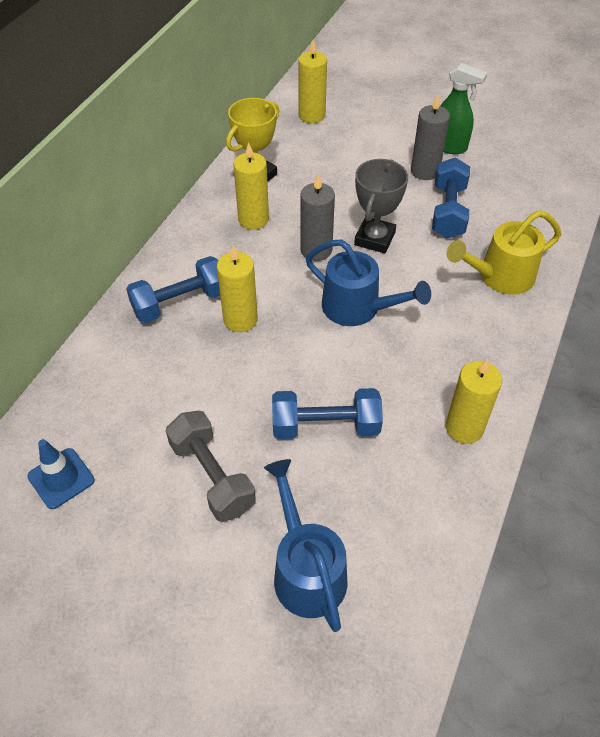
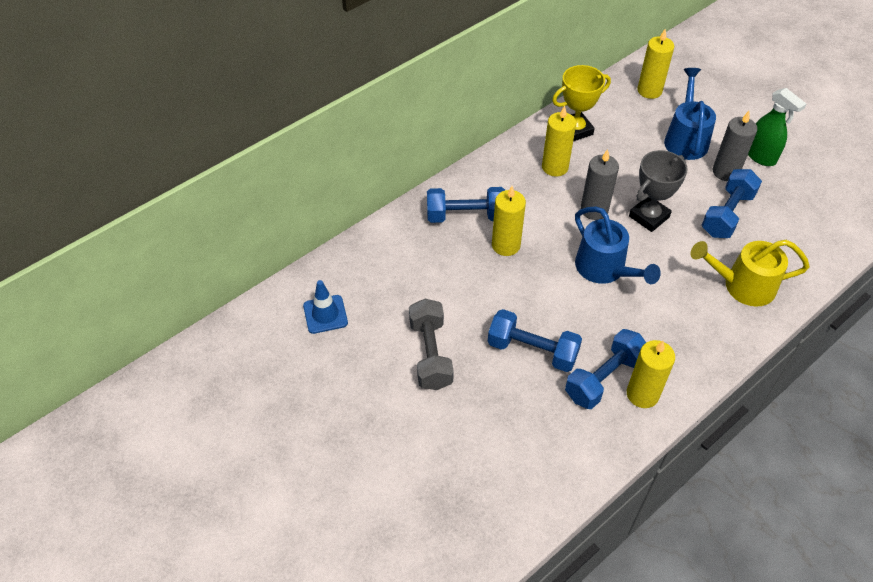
camera: 25 degrees right, 0 degrees up
blue watering can [264,459,348,632] -> blue watering can moved to [664,68,716,160]
none -> blue dumbbell [565,329,646,409]

